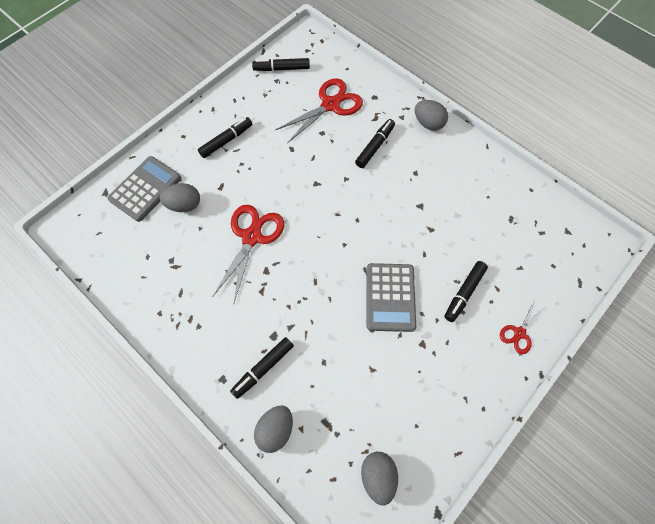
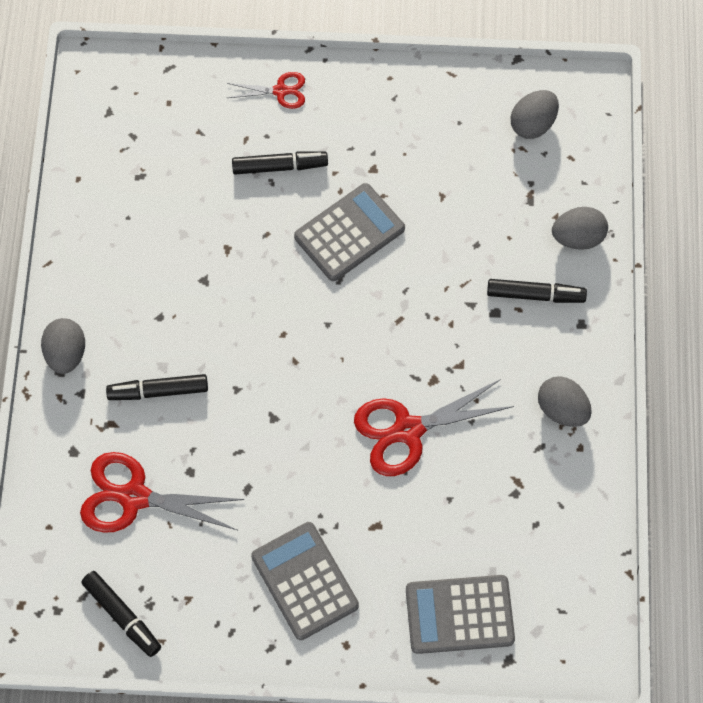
camera: 130 degrees left, 0 degrees up
grey egg [160,183,200,212] -> grey egg moved to [538,376,592,427]
black marker [198,117,252,158] -> grey calculator [251,522,359,640]

